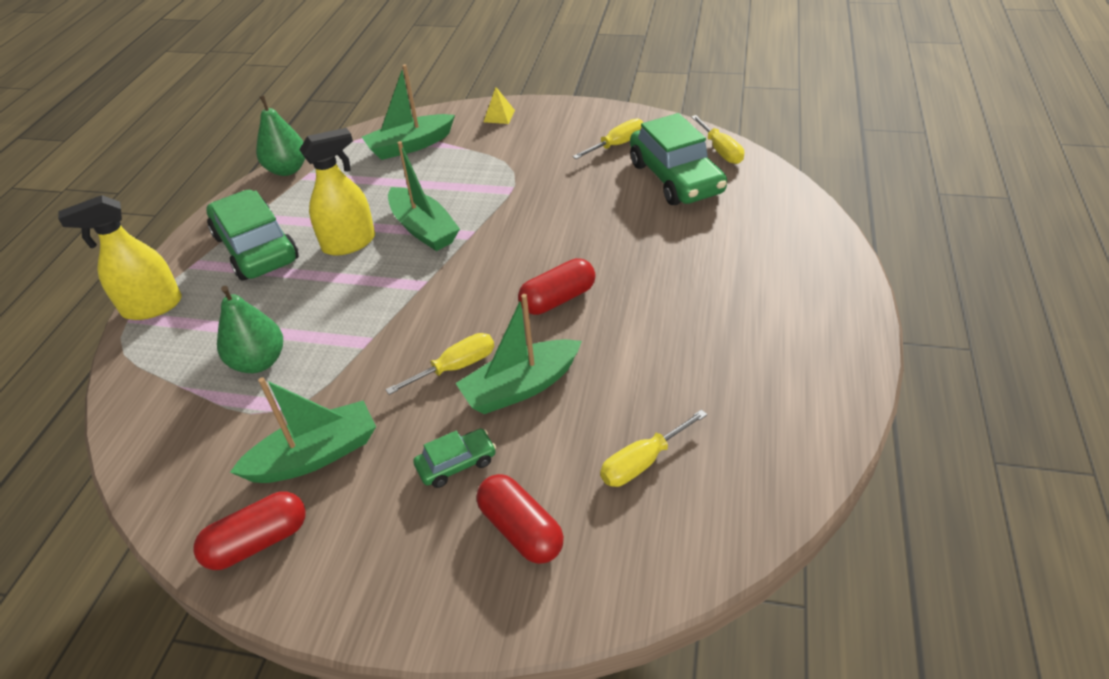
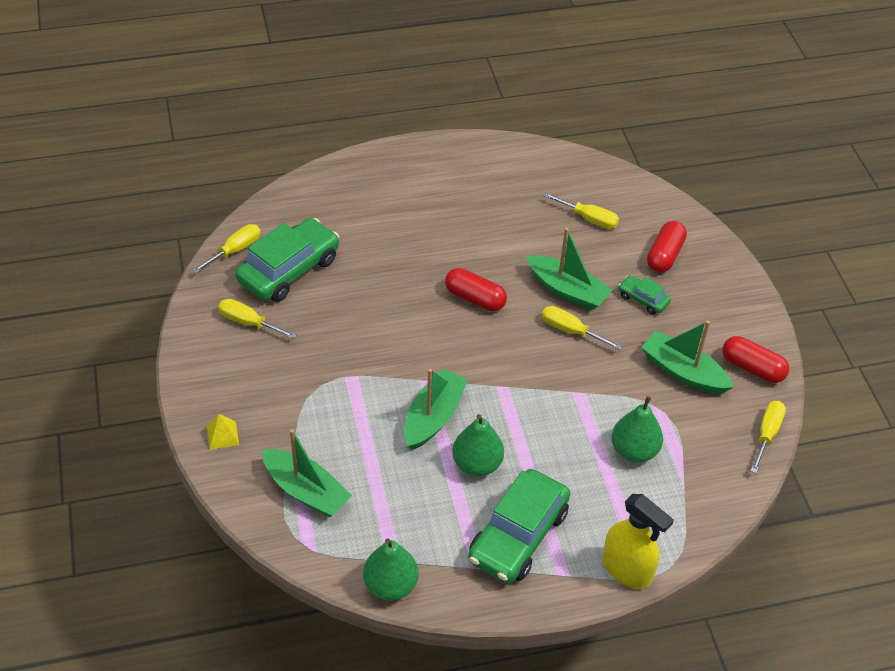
camera: 120 degrees left, 5 degrees up
yellow spray bottle [299,128,375,256] -> green pear [453,414,504,476]
none -> yellow screwdriver [751,401,786,473]

